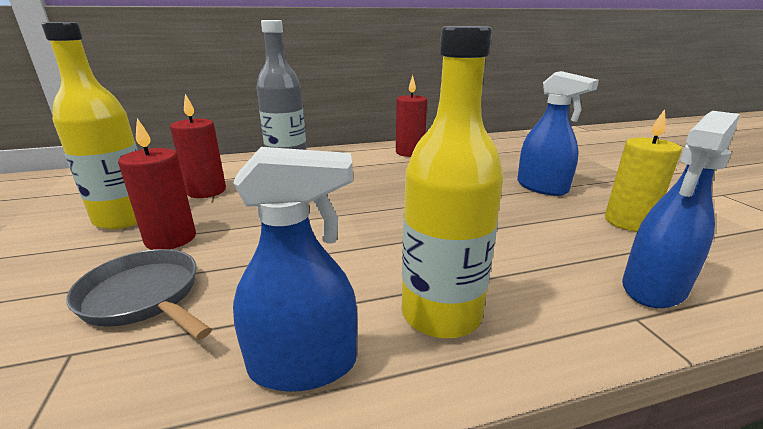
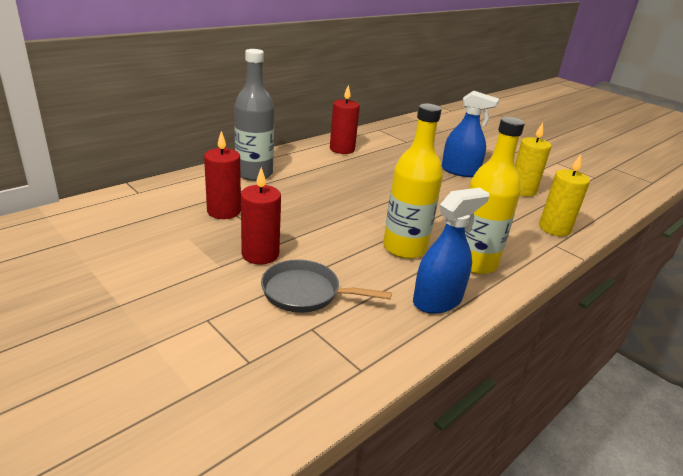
camera: 30 degrees left, 5 degrees up
yellow bottle [41,22,138,229] -> yellow bottle moved to [383,104,443,259]
blue spray bottle [622,111,740,308] -> yellow candle [539,154,590,236]

